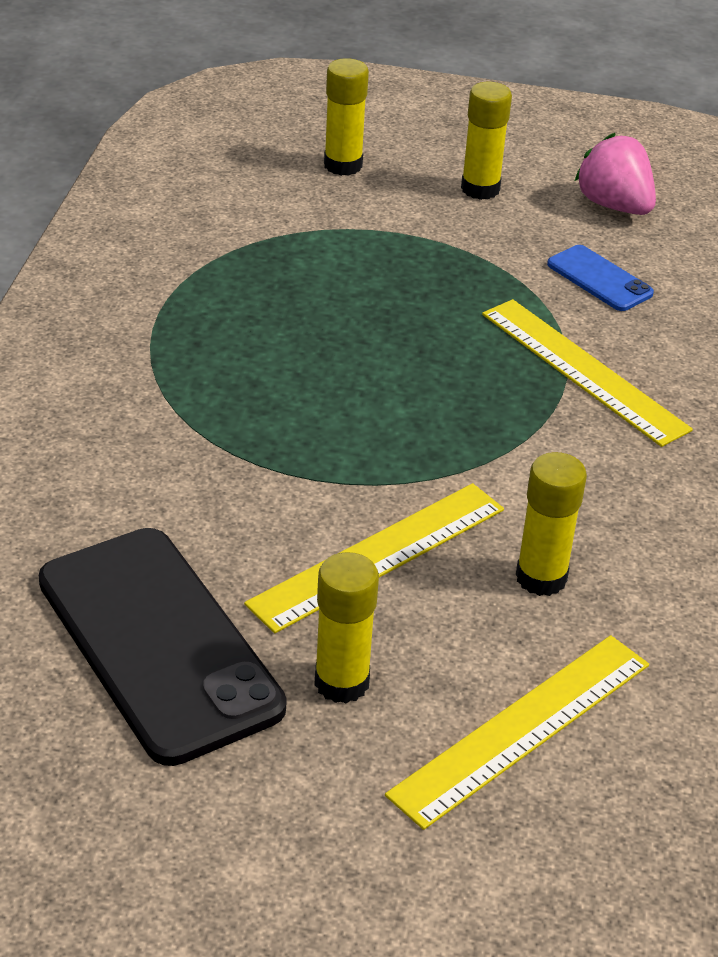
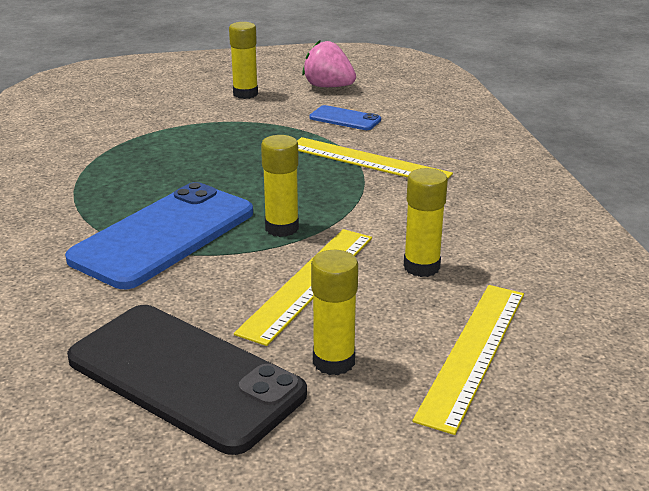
camera: 20 degrees left, 10 degrees down
yellow glue stick [324,58,369,176] -> yellow glue stick moved to [261,135,299,237]
none -> blue phone [65,182,253,289]

